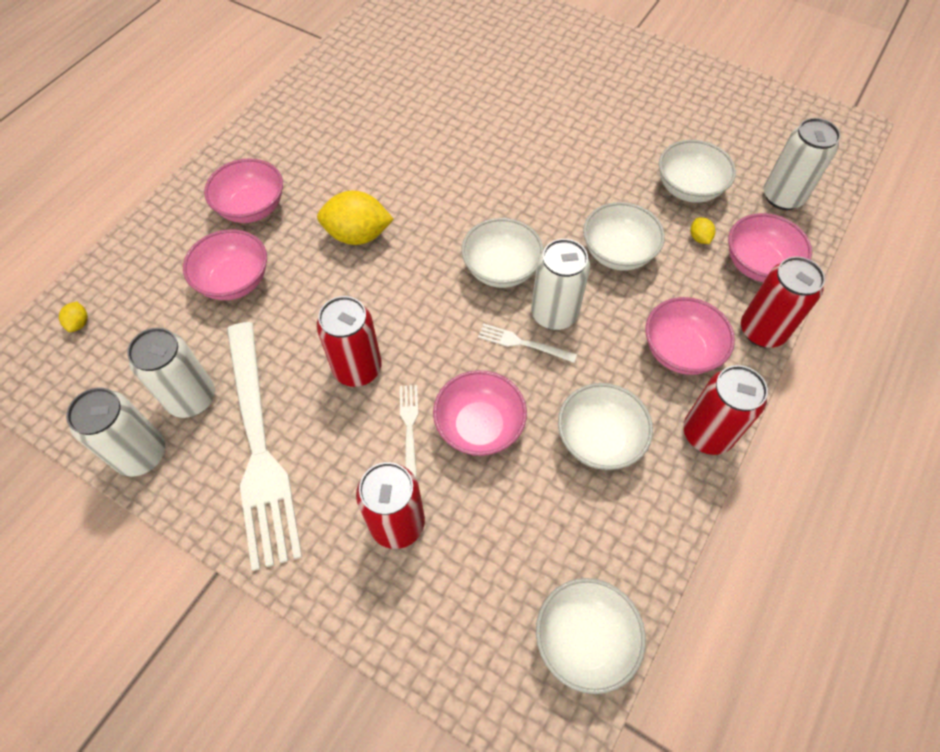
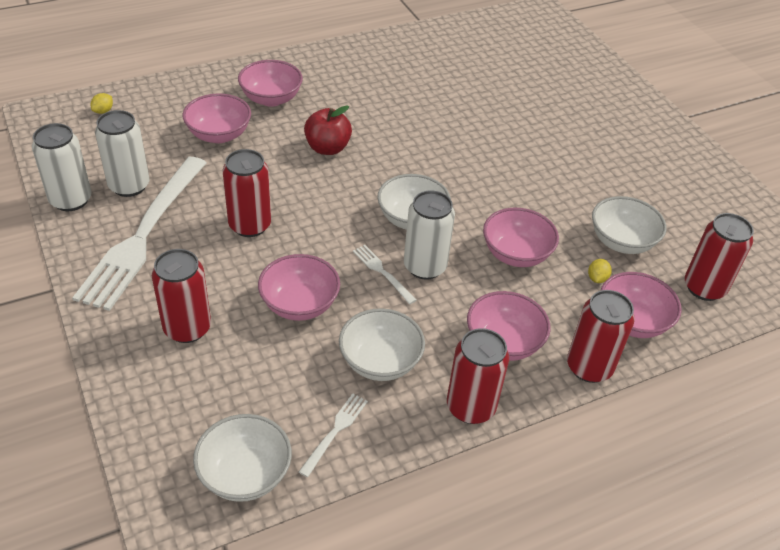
camera: 30 degrees right, 15 degrees down
yellow lemon [317,190,394,245] -> red apple [304,105,352,155]
white fork [400,385,418,480] -> white fork moved to [299,393,368,477]
white bowl [583,202,665,270] -> pink bowl [483,208,559,267]
white can [764,118,841,210] -> red can [685,213,754,301]

